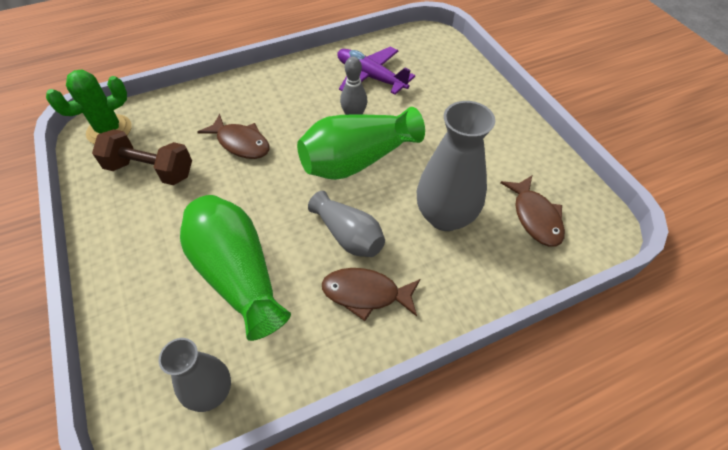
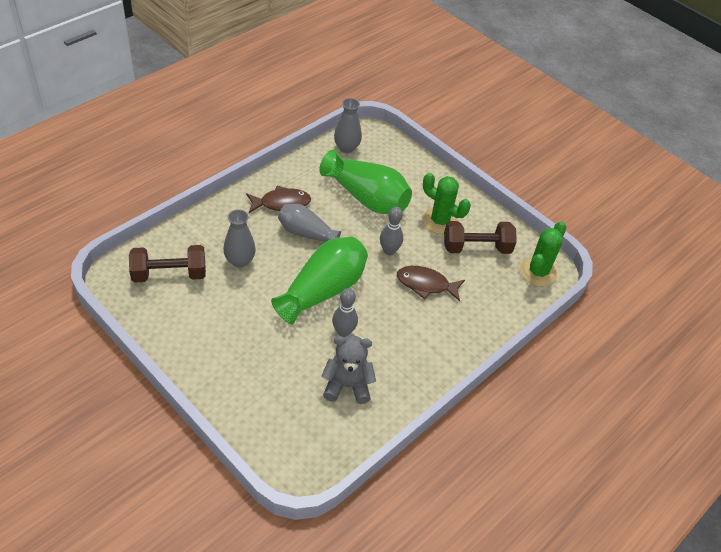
camera: 155 degrees right, 5 degrees down
purple plane [337,47,415,95] -> grey teddy bear [321,335,376,404]
grey vase [417,101,495,231] -> grey vase [223,209,256,267], size x0.63
brown fish [500,176,565,247] -> brown dumbbell [129,245,206,283]
none -> grey bowling pin [380,207,403,255]
none -> green cactus [422,173,471,234]

